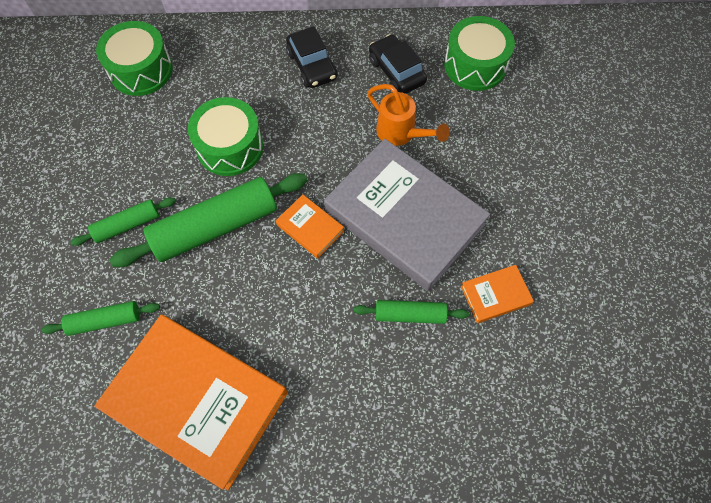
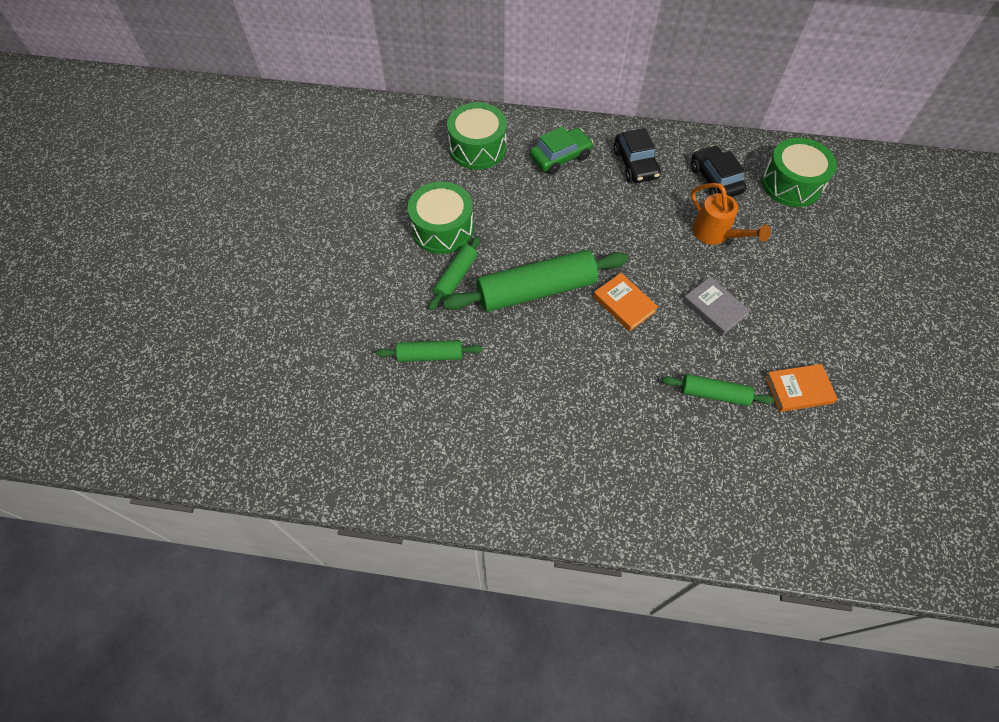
camera: 10 degrees right, 5 degrees down
green rolling pin [71,197,176,246] -> green rolling pin turned 45 degrees counterclockwise [429,236,481,311]
orange book [94,315,288,490] -> none
green drum [188,97,263,176] -> green drum moved to [408,182,474,254]
grey book [324,139,490,291] -> grey book [683,277,750,336], size x0.42
none -> green car [530,126,594,175]

